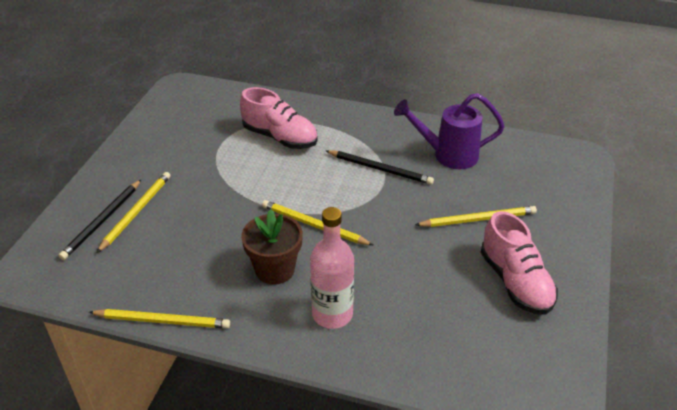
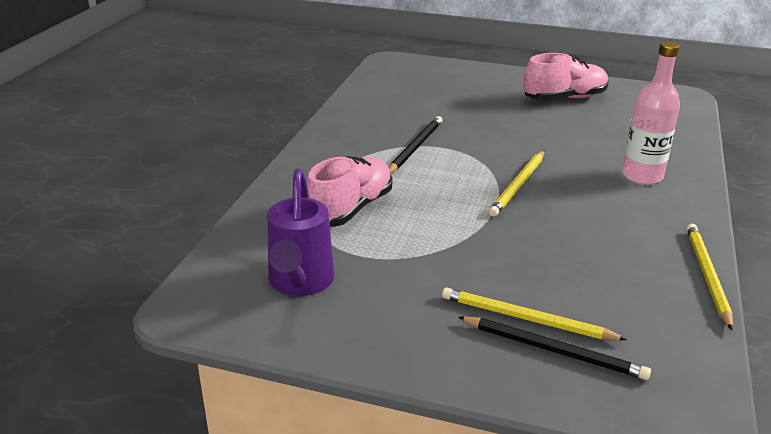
camera: 90 degrees left, 10 degrees down
brown flower pot [241,209,303,285] -> none
purple watering can [394,93,505,169] -> purple watering can moved to [267,169,335,296]
yellow pencil [415,206,537,227] -> none

